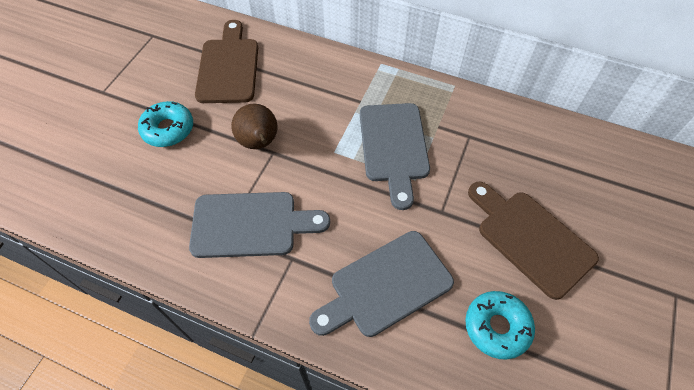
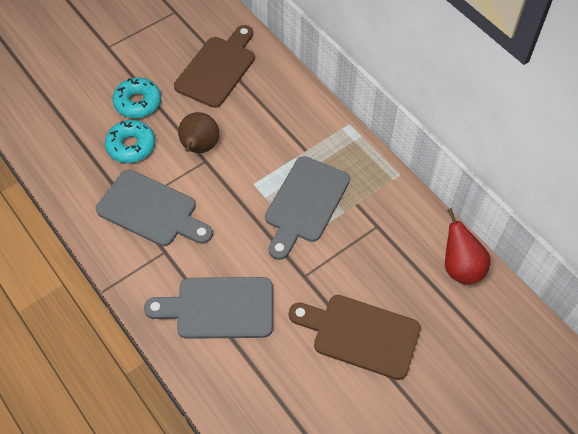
camera: 30 degrees right, 0 degrees up
turquoise donut [465,291,535,360] -> turquoise donut moved to [105,120,155,163]
brown cutting board [468,182,599,300] -> brown cutting board turned 60 degrees counterclockwise [289,295,421,380]
none -> red pear [445,208,491,285]

